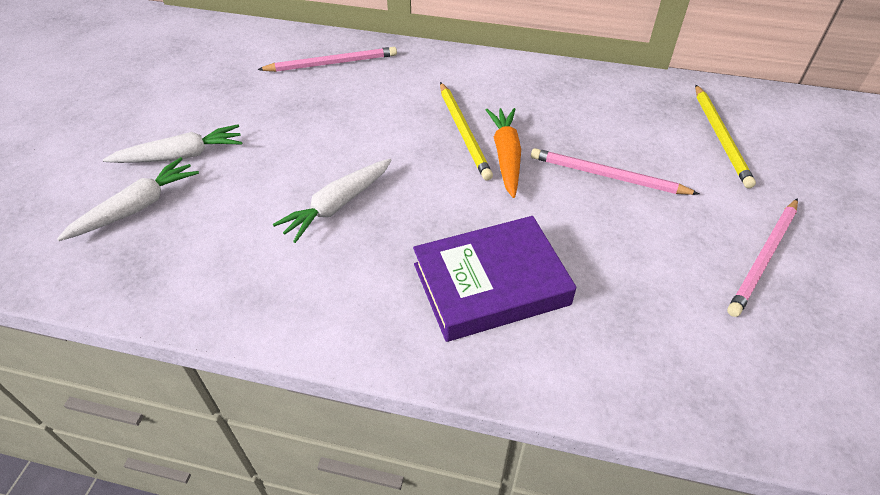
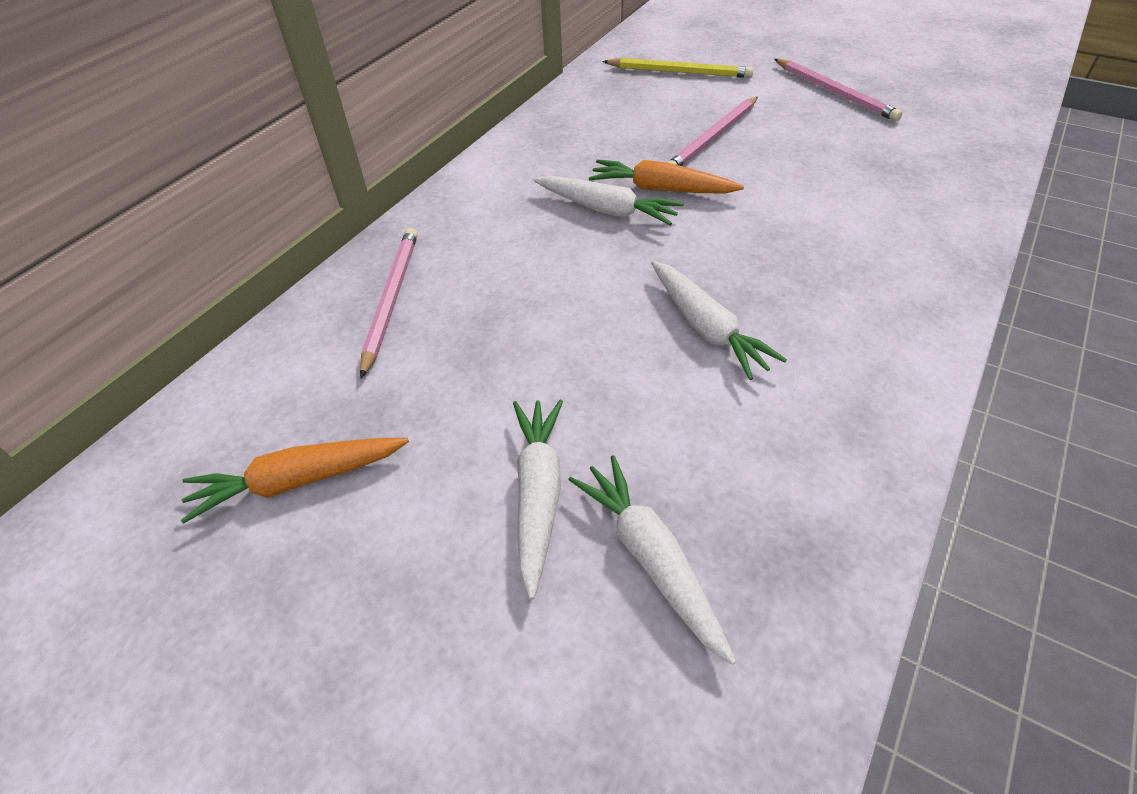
camera: 70 degrees left, 0 degrees up
purple book [413,216,577,342] -> none
yellow pencil [440,82,493,180] -> white carrot [534,176,683,225]
none -> orange carrot [181,438,409,523]

